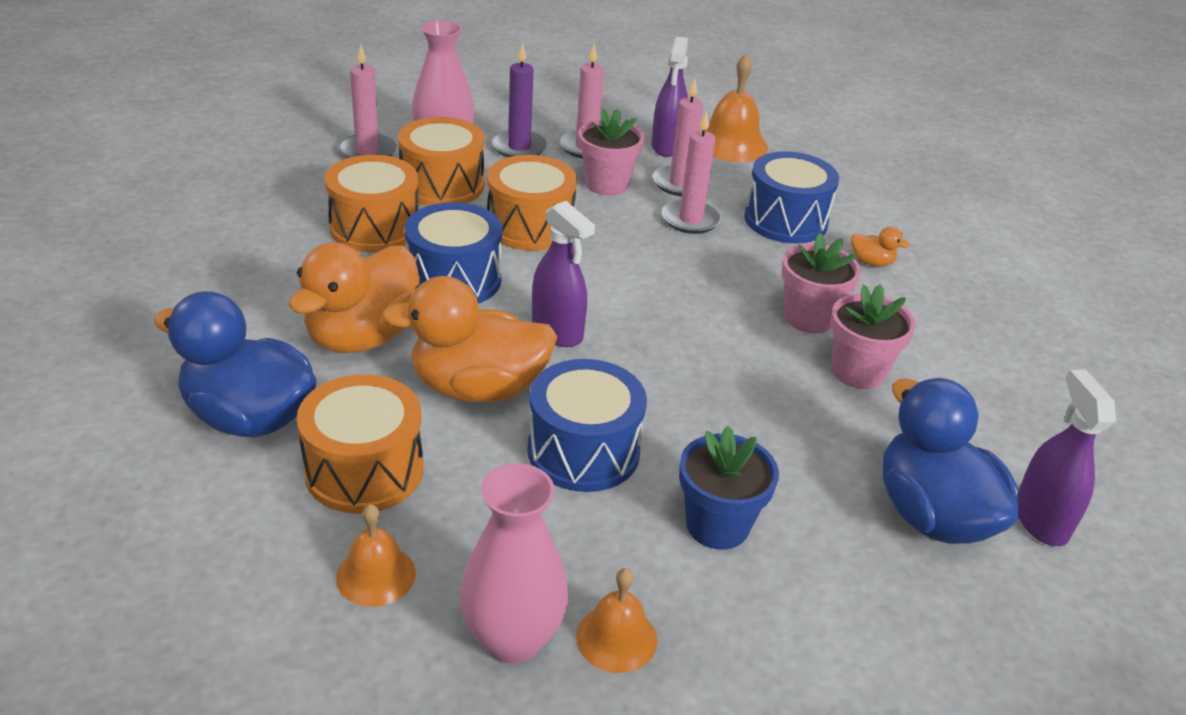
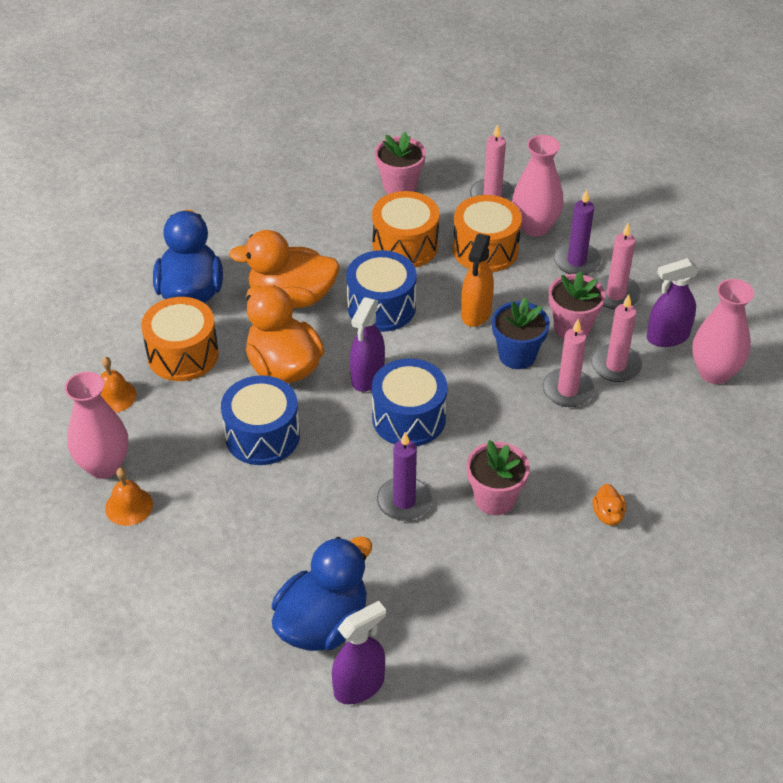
camera: 65 degrees right, 10 degrees up
orange drum [487,155,577,251] -> orange spray bottle [461,234,494,327]
blue flower pot [679,426,779,550] -> blue flower pot moved to [492,297,550,369]
orange bell [705,53,768,162] -> pink vase [692,279,754,384]
blue drum [744,151,839,244] -> blue drum moved to [372,358,447,446]
pink flower pot [830,284,916,389] -> pink flower pot moved to [375,131,426,194]
none -> purple candle [377,432,432,521]

